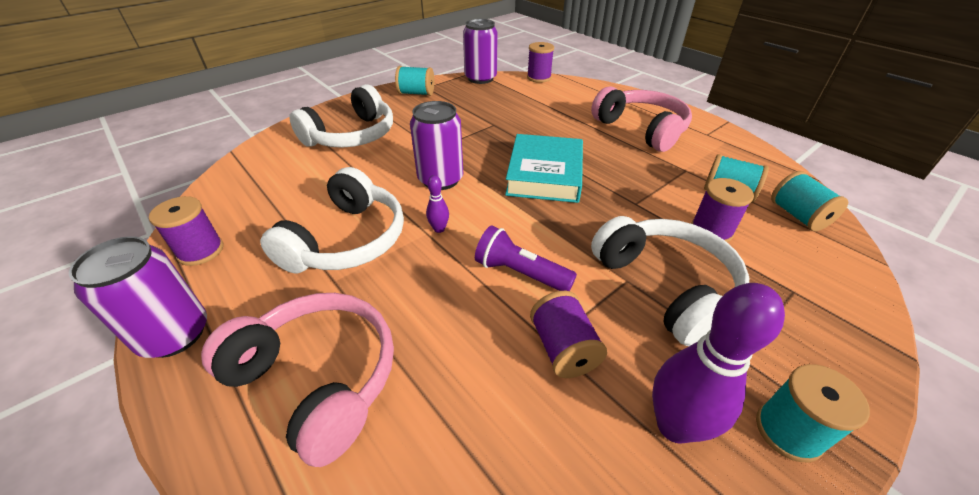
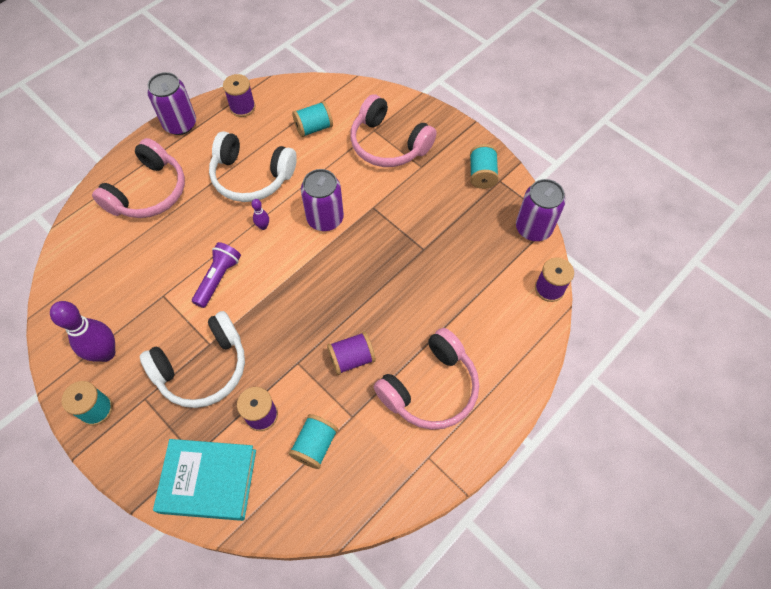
camera: 85 degrees right, 20 degrees up
white headphones [289,84,393,148] -> pink headphones [350,94,437,167]
turquoise book [505,134,583,203] -> turquoise book moved to [153,439,256,521]
purple spool [530,291,607,378] -> purple spool moved to [327,331,376,375]
turquoise spool [771,171,848,231] -> turquoise spool moved to [292,101,333,137]

